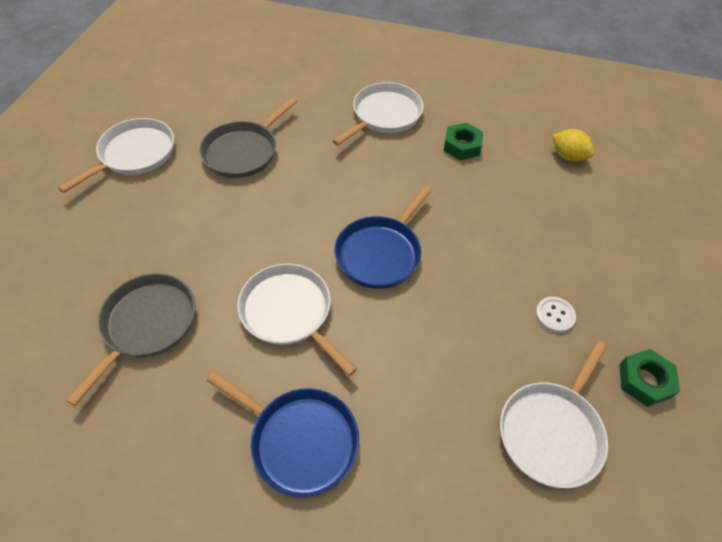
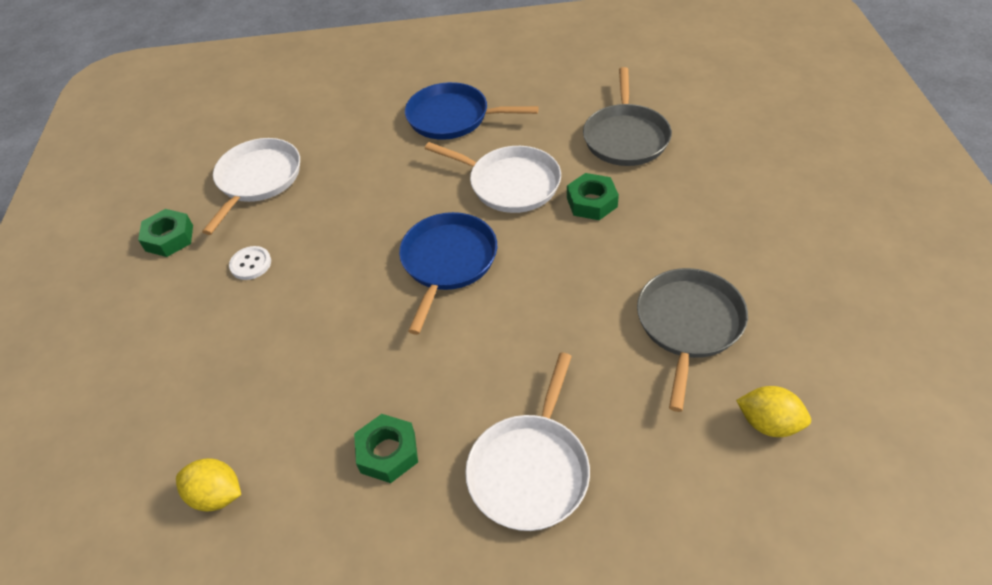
camera: 165 degrees right, 5 degrees down
white pan [58,118,174,193] -> none
none -> green nut [567,173,619,220]
none -> yellow lemon [736,386,811,437]

